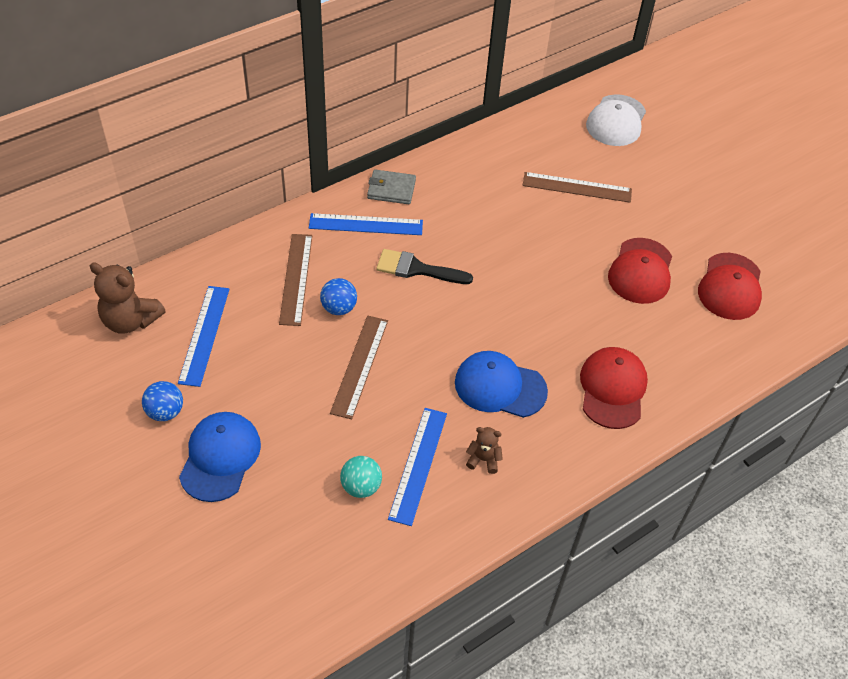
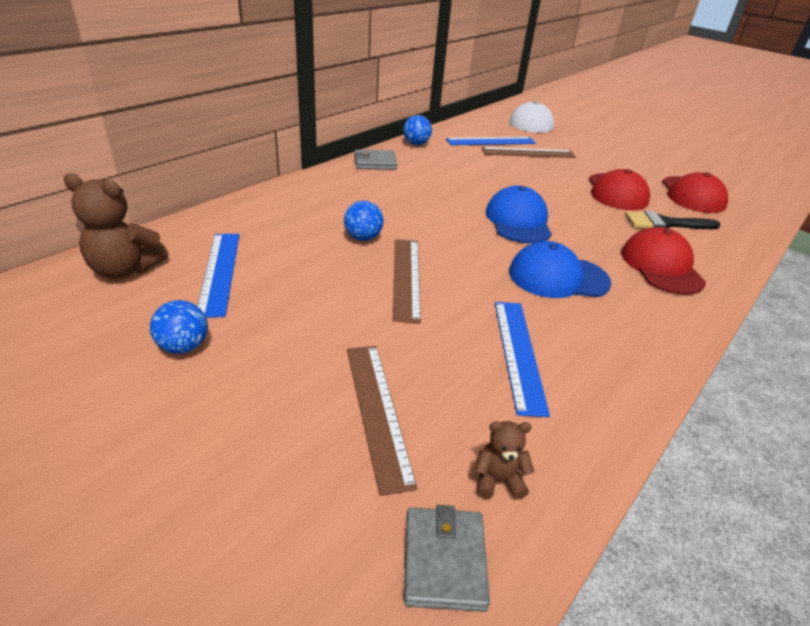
camera: 15 degrees left, 15 degrees down
blue cap [179,412,261,502] -> blue cap moved to [486,186,552,243]
brown ruler [279,234,312,326] -> brown ruler moved to [347,346,417,496]
blue ruler [309,213,423,235] -> blue ruler moved to [446,137,536,145]
turquoise ball [340,456,382,498] -> none
black brush [376,249,473,284] -> black brush moved to [625,211,721,229]
brown teddy bear [466,427,503,474] -> brown teddy bear moved to [474,421,535,499]
none -> blue ball [403,115,432,145]
none -> grey wallet [404,505,490,612]

